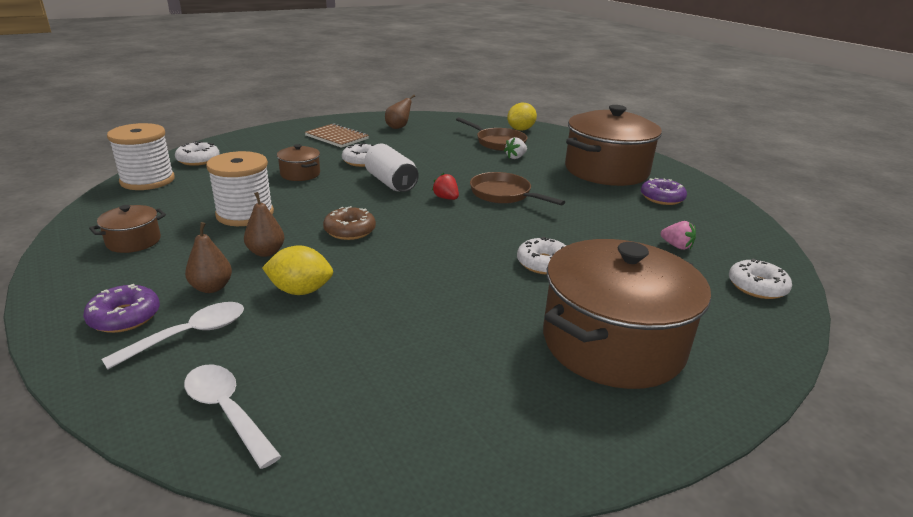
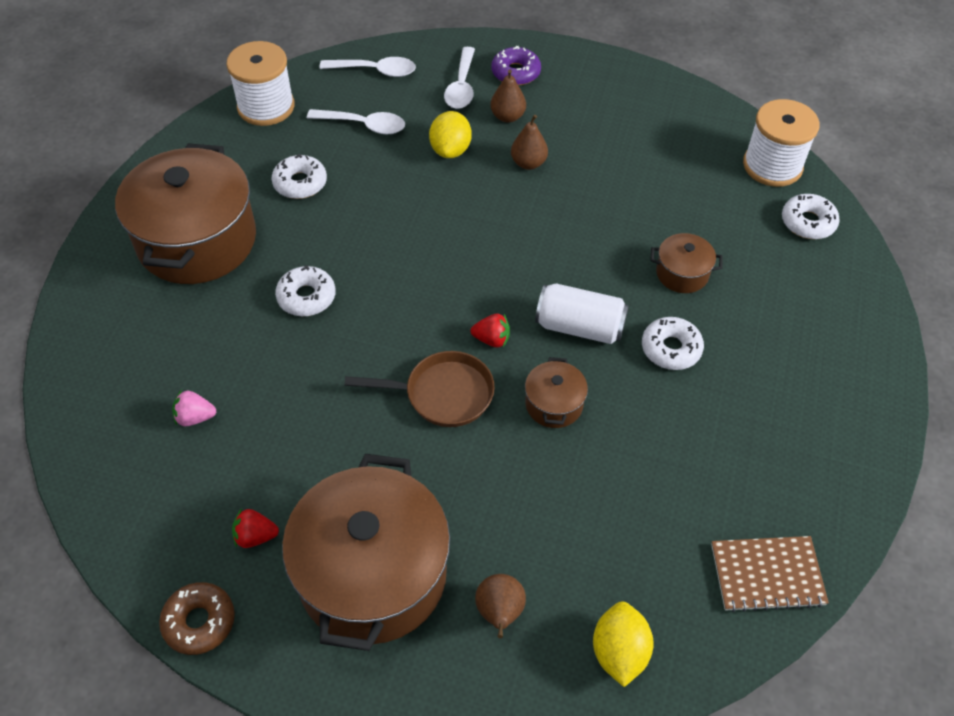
camera: 140 degrees right, 25 degrees up
brown pot [89,205,166,253] -> brown pot moved to [525,357,588,428]
white spool [206,151,274,226] -> white spool moved to [226,41,295,126]
yellow lemon [262,245,333,295] -> yellow lemon turned 45 degrees counterclockwise [429,111,472,158]
brown notebook [305,123,369,148] -> brown notebook moved to [711,536,829,612]
brown donut [323,206,376,240] -> brown donut moved to [159,582,235,655]
brown pear [385,95,415,129] -> brown pear moved to [475,574,526,638]
brown pan [456,117,528,151] -> none
white strawberry [504,137,527,159] -> none
purple donut [641,178,687,205] -> red strawberry [232,509,279,548]
white donut [729,259,792,299] -> white donut moved to [272,154,327,199]
none -> white spoon [307,109,405,134]

